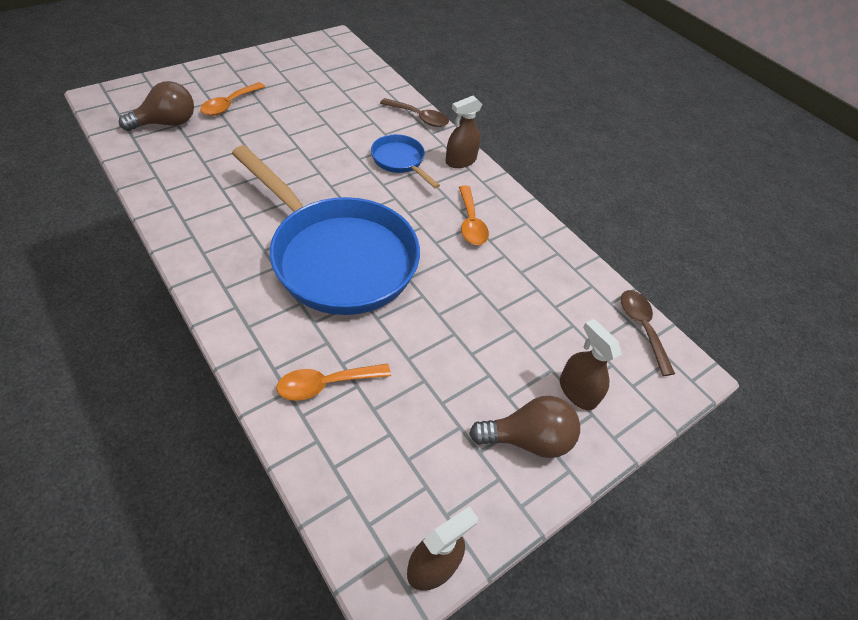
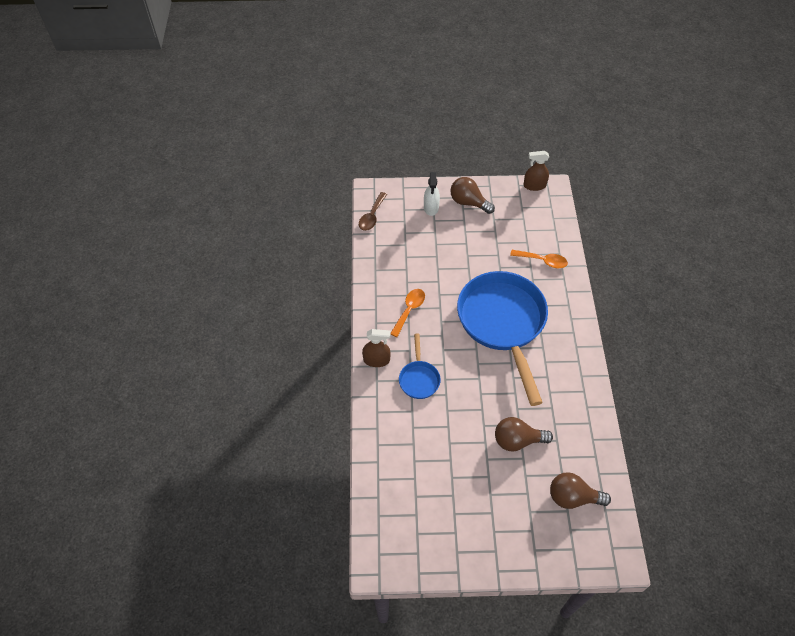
camera: 140 degrees left, 5 degrees up
orange spoon [200,82,265,116] -> none
brown spoon [380,98,449,127] -> none
brown spray bottle [560,319,622,410] -> white spray bottle [424,172,440,216]
none -> brown light bulb [495,417,553,452]

